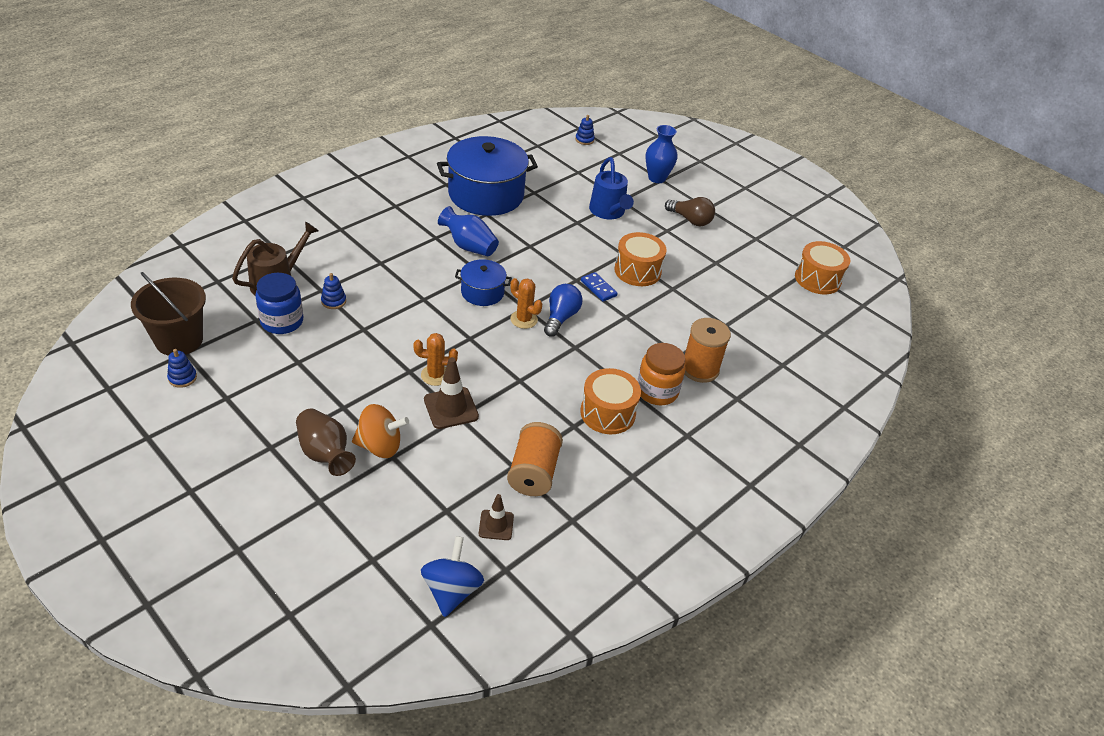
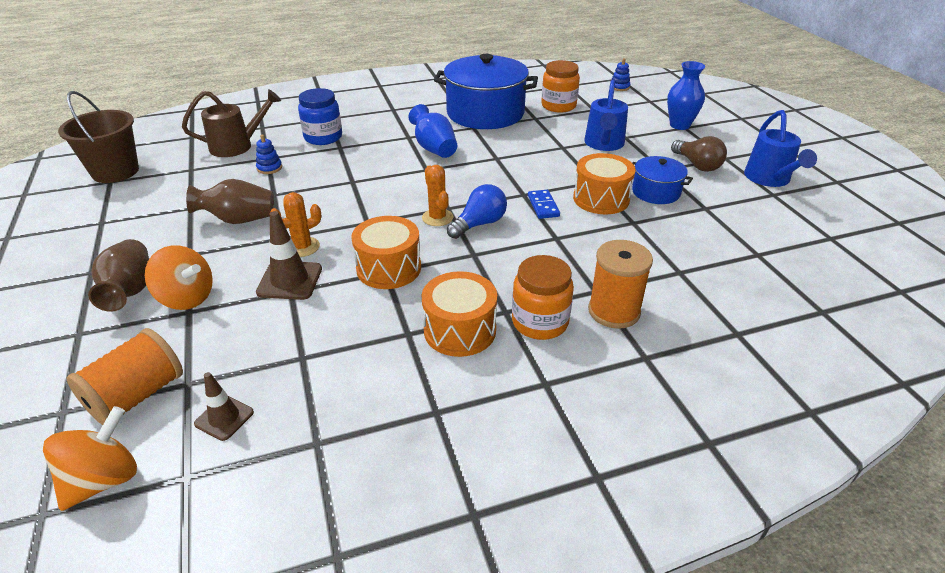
camera: 30 degrees right, 5 degrees down
blue stacking toy [167,349,197,388] -> none
blue jar [255,273,303,334] -> blue jar moved to [298,88,342,145]
orange cactus [413,333,458,386] -> orange cactus turned 60 degrees counterclockwise [269,192,321,257]
blue spinning top [421,536,484,617] -> orange spinning top [43,406,137,511]
blue pot [455,259,512,306] -> blue pot moved to [632,156,693,204]
orange spool [507,422,563,496] -> orange spool moved to [66,328,183,425]
orange drum [795,241,850,294] -> orange drum moved to [351,216,421,289]
none -> brown vase [186,179,274,224]
none -> orange jar [541,60,580,112]
none -> blue watering can [744,110,817,187]

